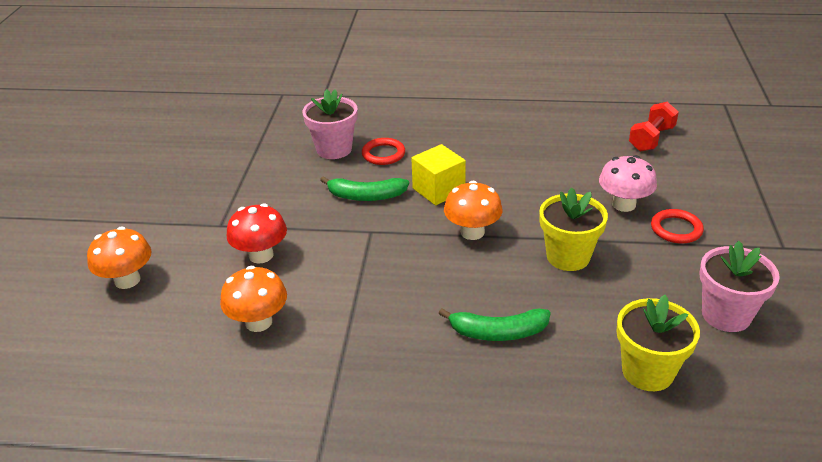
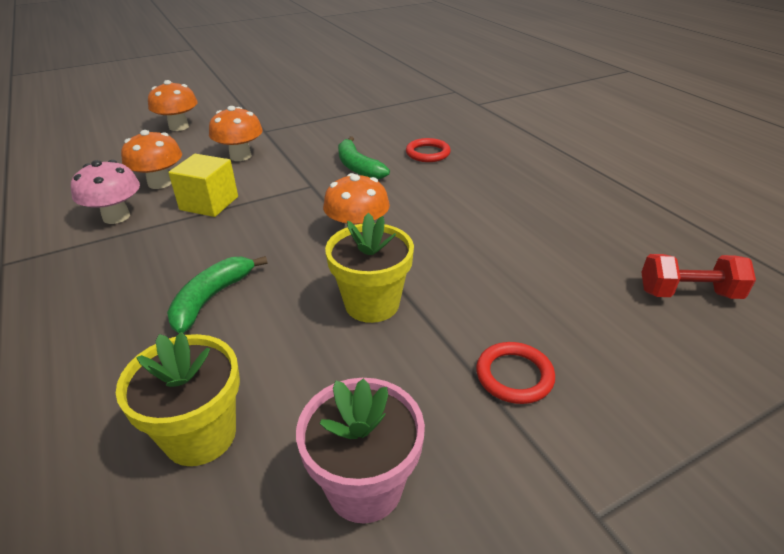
camera: 55 degrees right, 0 degrees up
red mushroom [227,204,287,264] -> orange mushroom [209,106,263,161]
pink flower pot [303,89,357,159] -> none
yellow cube [411,144,466,205] -> yellow cube moved to [168,154,238,217]
green banana [438,308,551,341] -> green banana turned 60 degrees clockwise [167,256,268,333]
pink mushroom [599,155,657,212] -> pink mushroom moved to [71,160,140,224]

